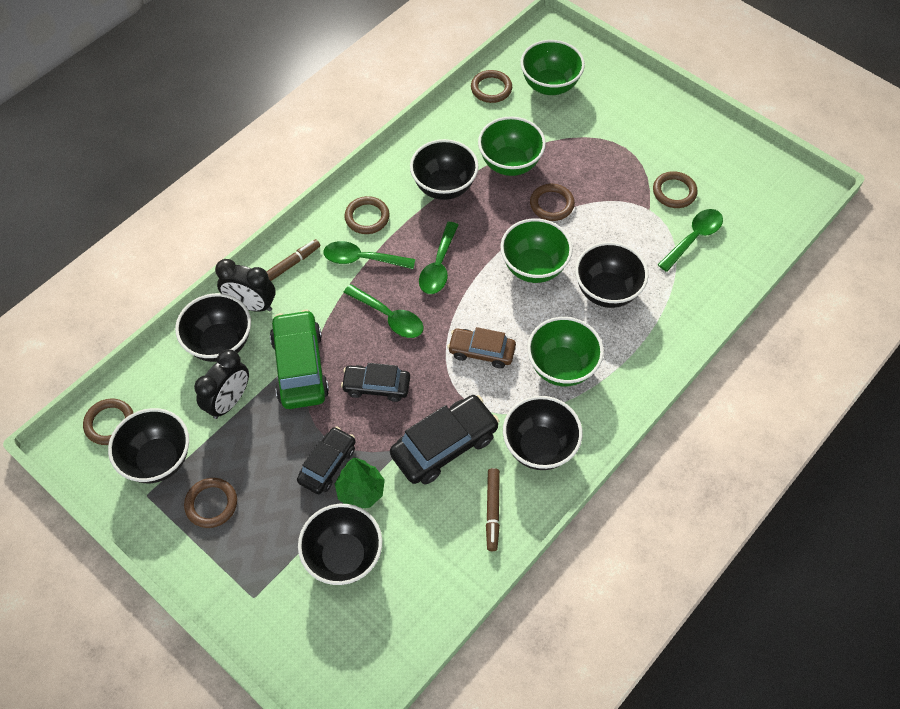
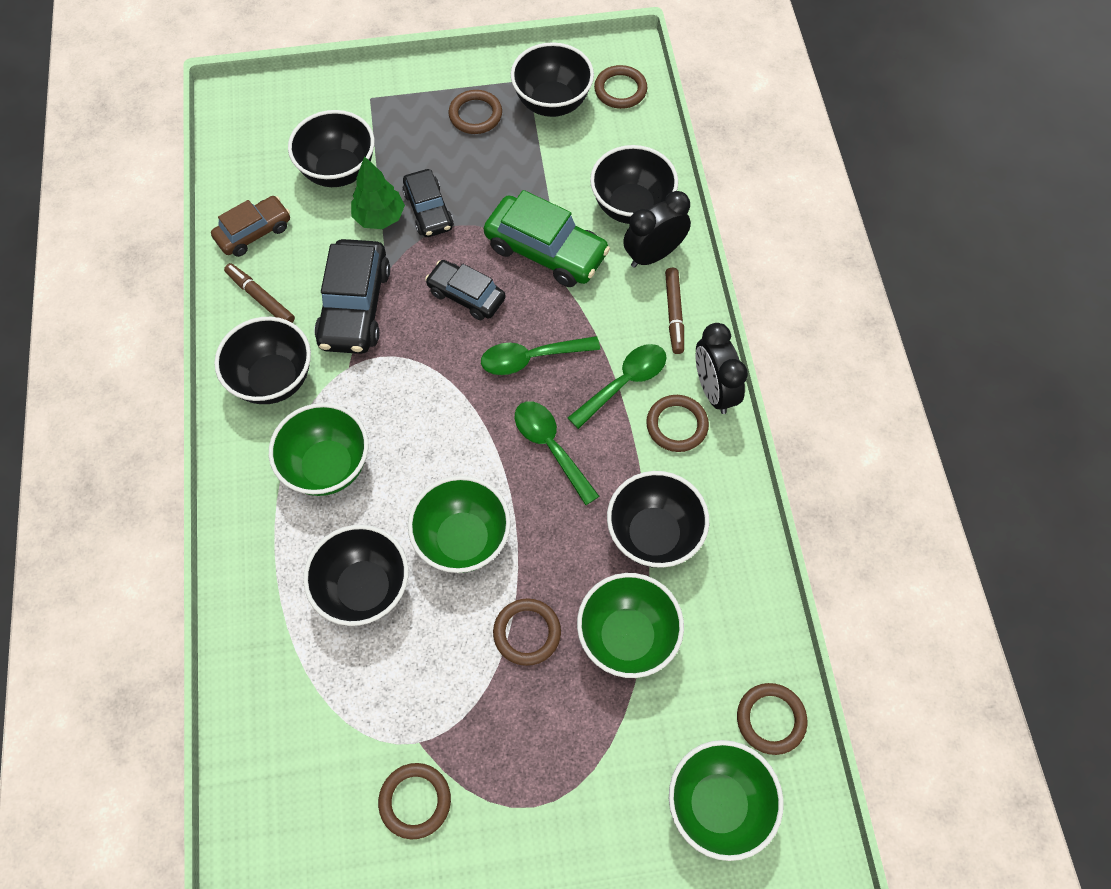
camera: 130 degrees right, 5 degrees up
black clock [194,349,249,419] -> black clock moved to [696,323,748,414]
black car [341,363,410,402] -> black car turned 105 degrees counterclockwise [425,260,506,320]
brown car [448,327,516,368] -> brown car moved to [211,196,290,257]
green spoon [658,209,723,272] -> none

